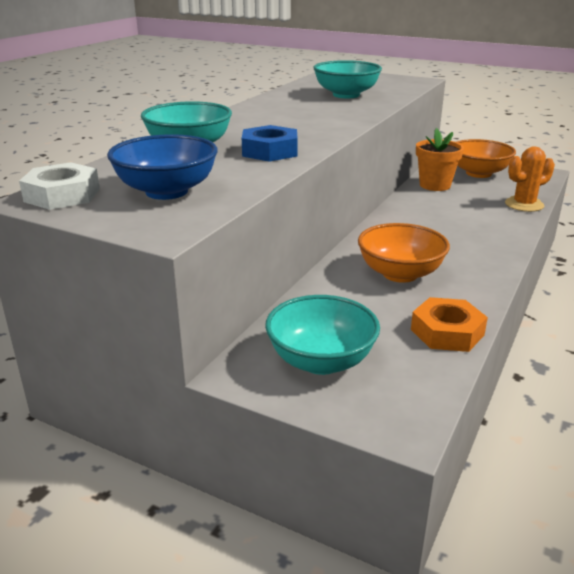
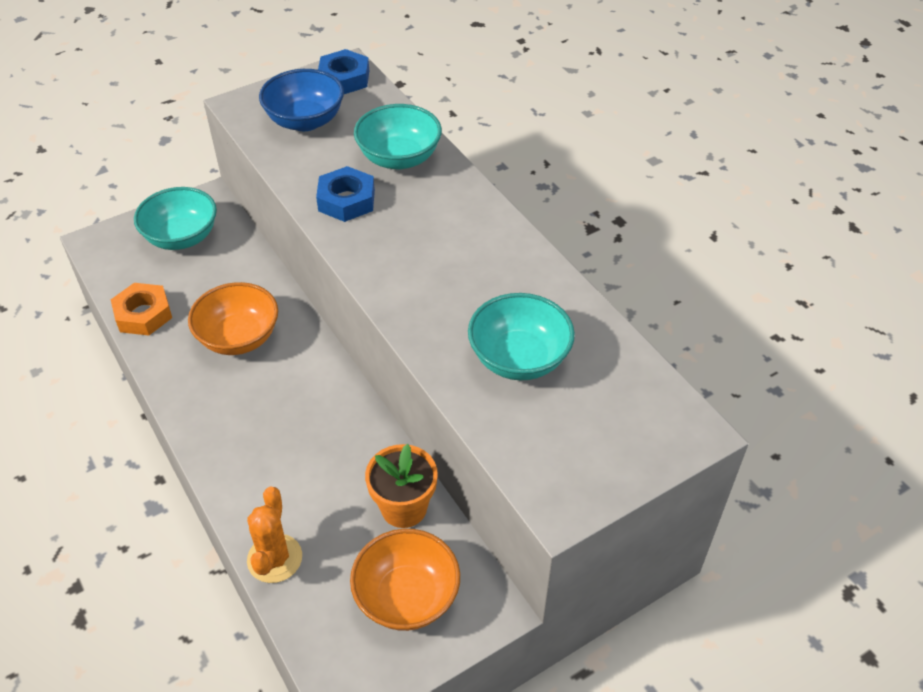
camera: 120 degrees right, 20 degrees up
white nut [19,162,100,210] -> blue nut [318,49,369,94]

